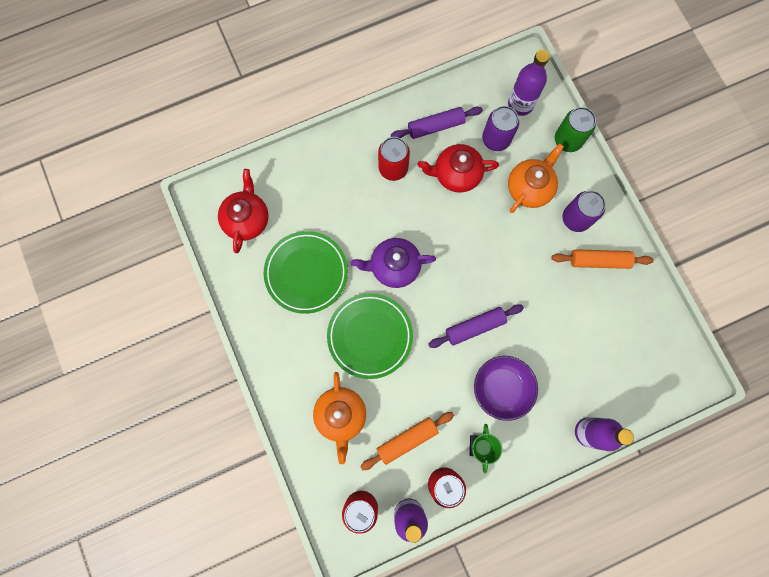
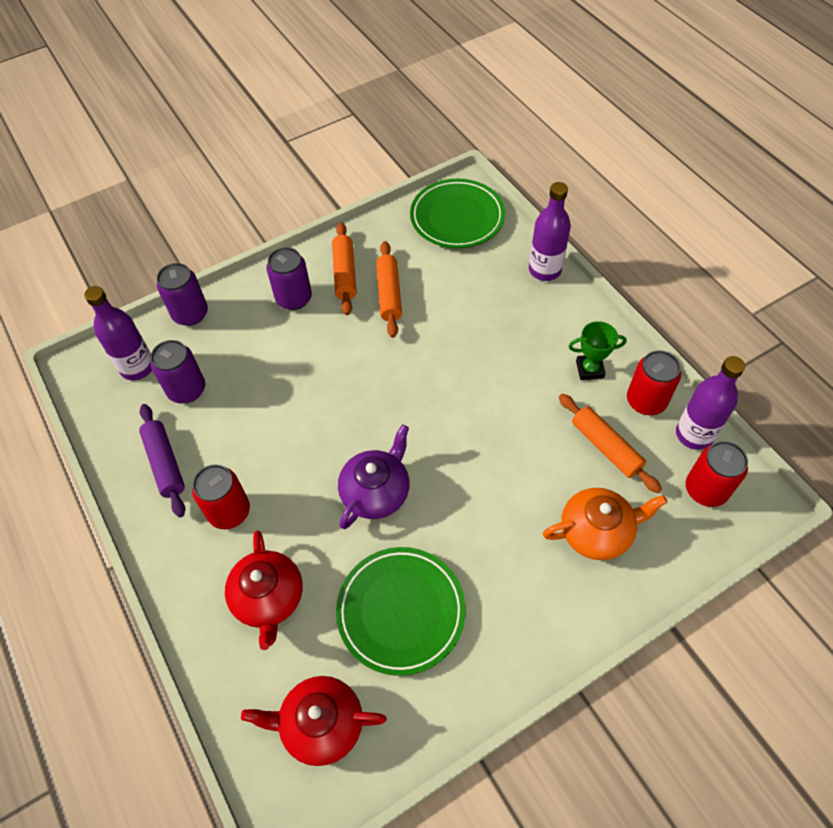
camera: 95 degrees left, 20 degrees down
green plate [327,293,413,379] -> green plate moved to [410,179,505,248]
purple teapot [351,238,436,288] -> purple teapot turned 135 degrees counterclockwise [338,425,410,529]
red teapot [417,144,499,193] -> red teapot moved to [225,530,303,650]
purple rolling pin [428,304,524,348] -> none
purple bowl [474,356,538,421] -> none
orange teapot [508,143,564,213] -> none
green can [555,107,596,152] -> purple can [157,263,208,326]
none -> orange rolling pin [376,241,402,338]

